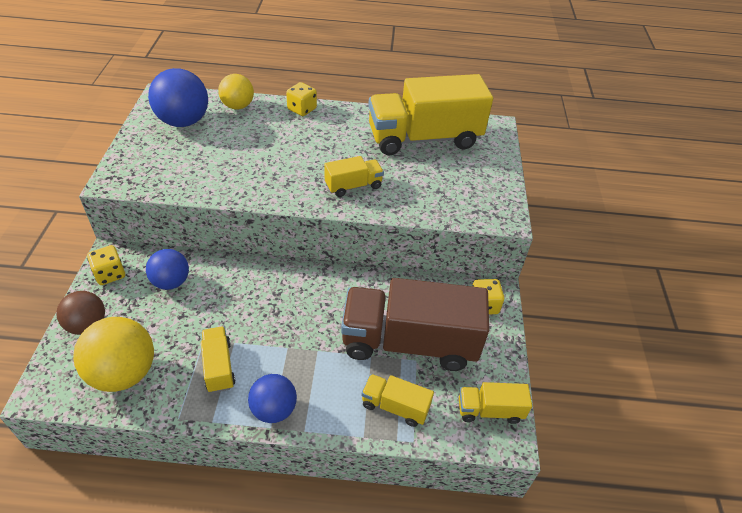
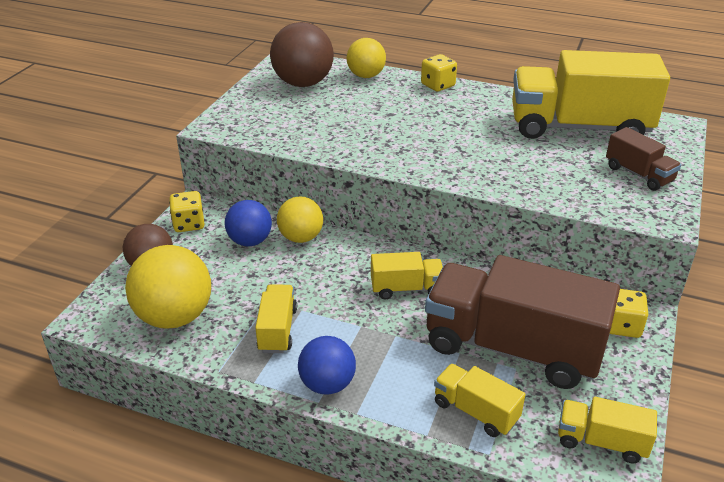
camera: 20 degrees right, 10 degrees down
blue ball [148,68,208,127] -> brown ball [270,22,334,87]
yellow truck [325,156,384,197] -> yellow truck moved to [371,252,443,299]
none -> yellow ball [277,196,323,243]
none -> brown truck [606,127,681,191]

